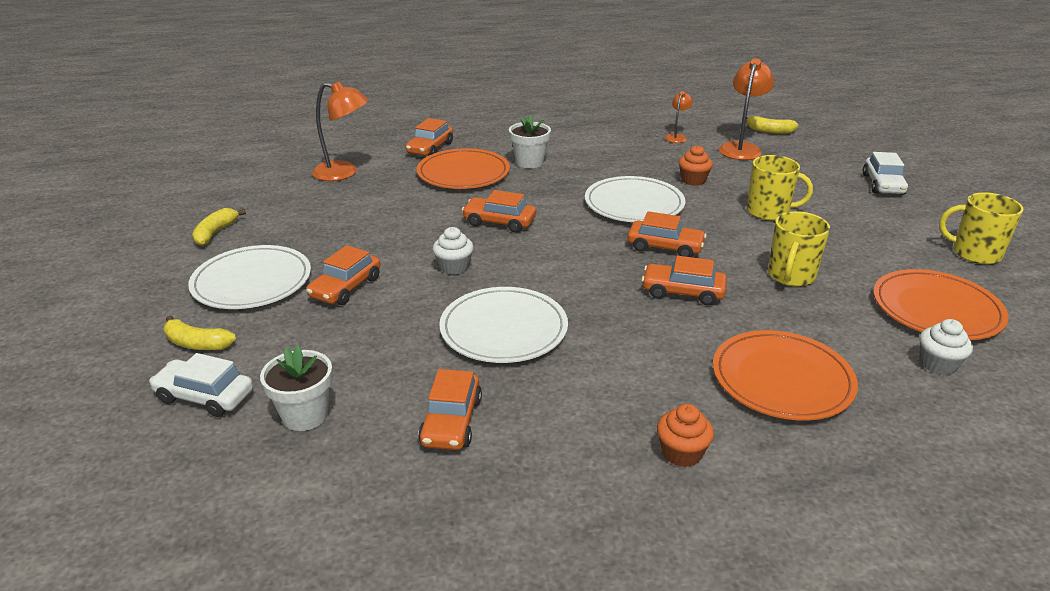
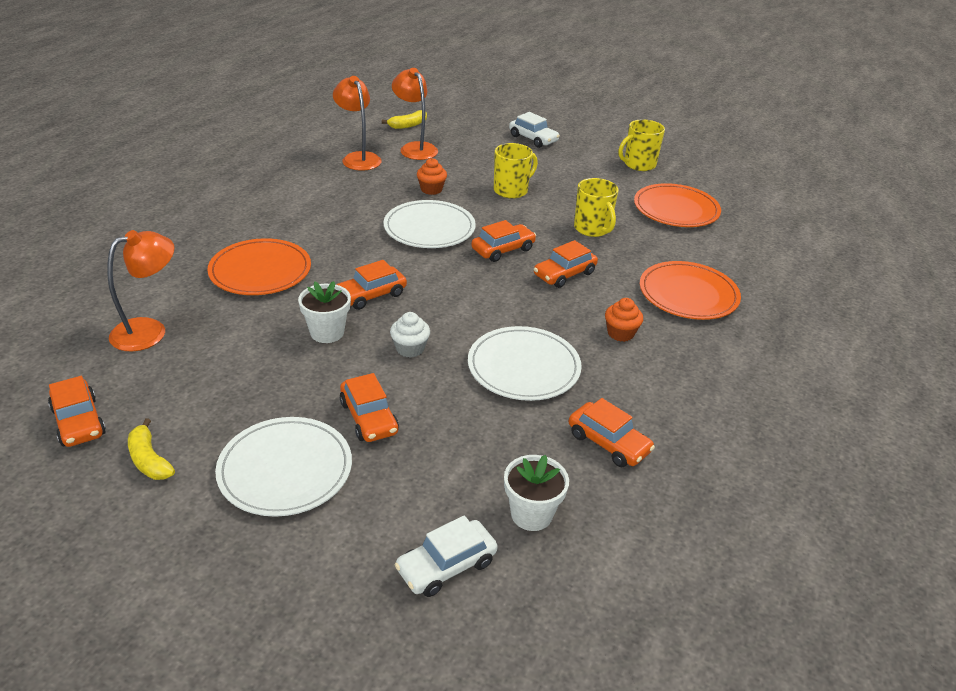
camera: 55 degrees left, 5 degrees up
yellow banana [164,315,236,350] -> none
orange car [406,118,453,156] -> orange car moved to [48,376,106,447]
white flower pot [509,115,551,168] -> white flower pot moved to [298,281,351,343]
orange cupcake [657,404,714,467] -> orange cupcake moved to [605,298,643,342]
orange lamp [665,91,693,143] -> orange lamp [333,76,381,171], size x1.86
white cupcake [919,319,973,375] -> none

